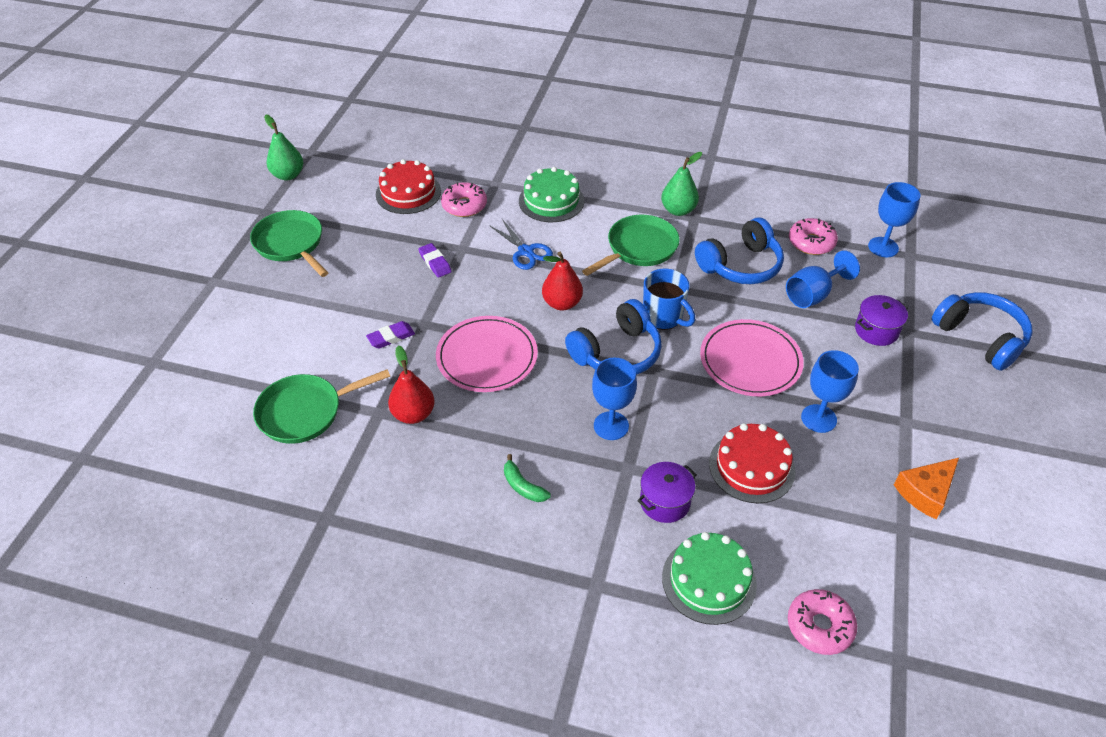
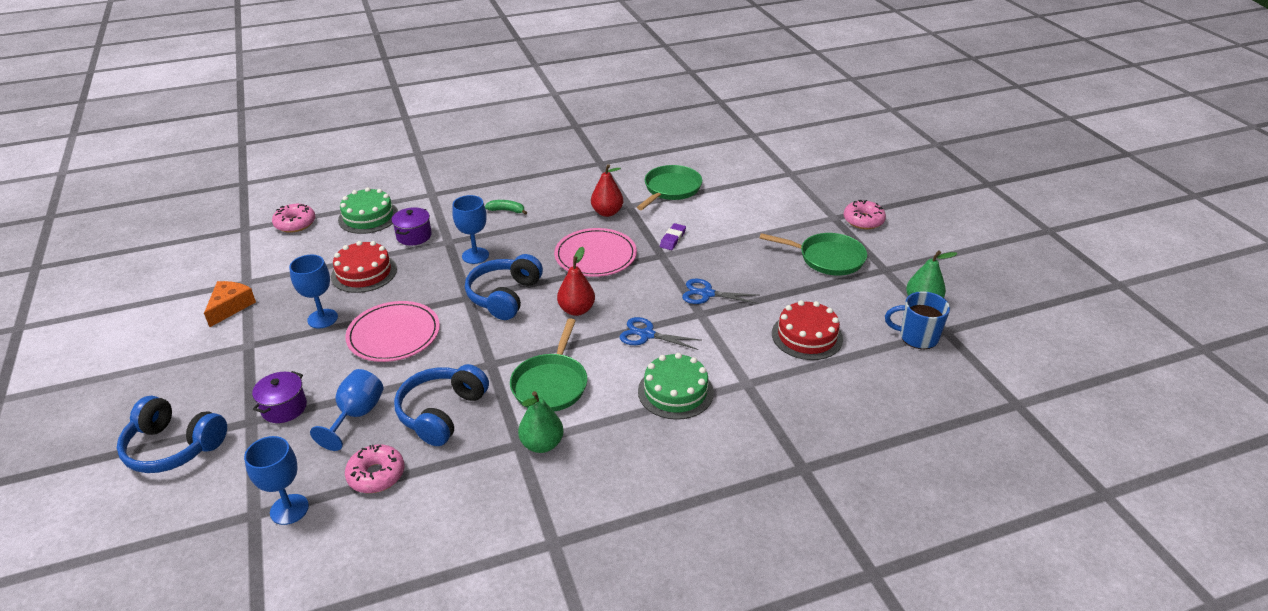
camera: 145 degrees right, 10 degrees down
purple eraser [418,243,452,278] -> blue scissors [682,279,759,304]
pink donut [441,182,487,217] -> pink donut moved to [844,200,886,229]
blue mug [643,269,695,330] -> blue mug moved to [885,291,950,349]

